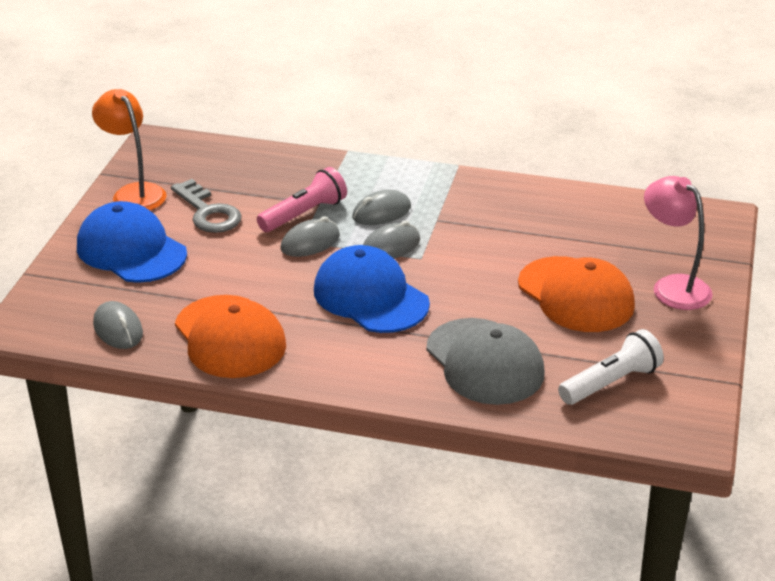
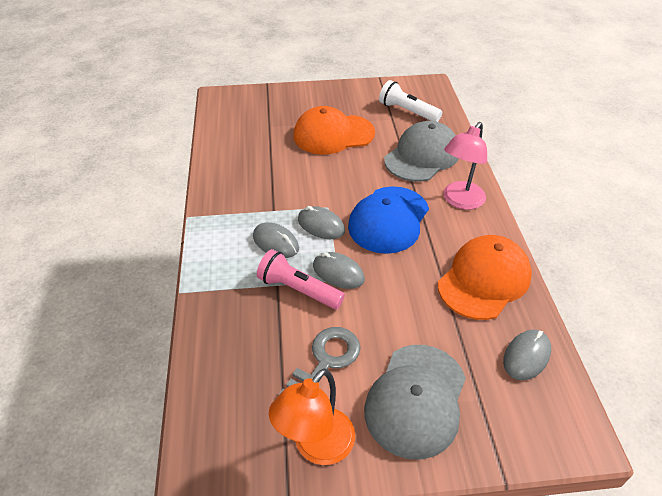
camera: 110 degrees left, 10 degrees up
blue cap [77,201,187,283] -> grey cap [364,345,466,459]
orange cap [518,256,635,332] -> orange cap turned 135 degrees counterclockwise [293,106,375,155]
pink lamp [644,176,713,310] -> pink lamp moved to [443,122,487,210]

